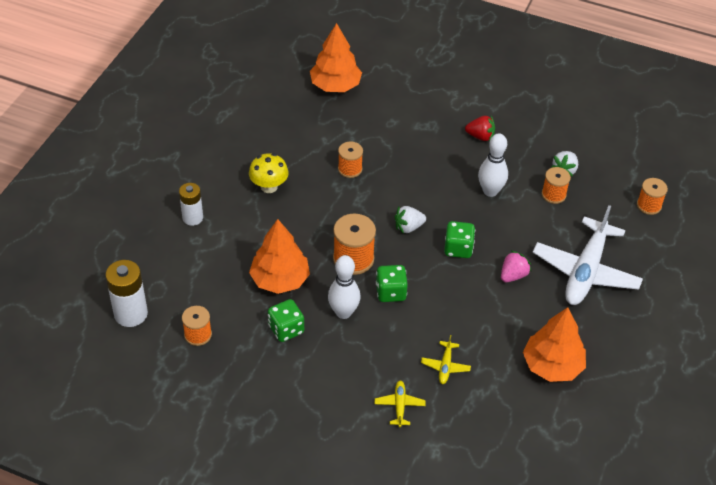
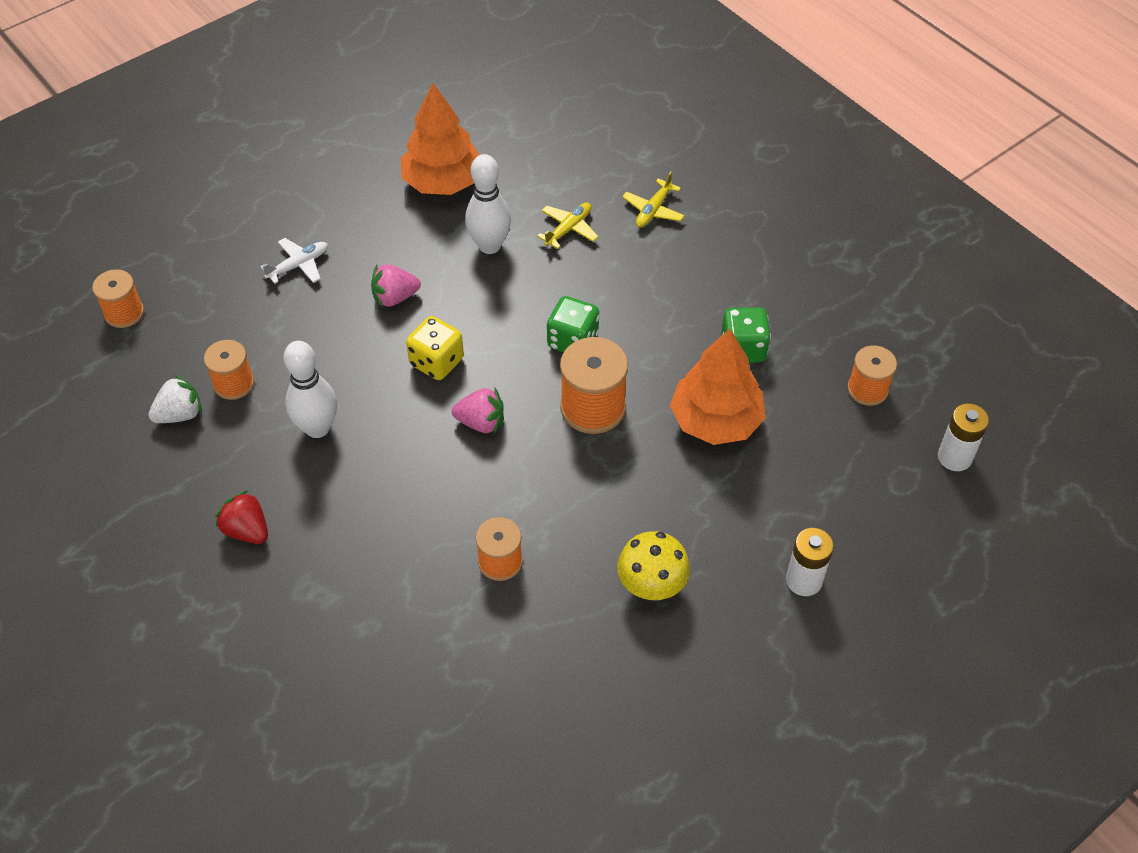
camera: 150 degrees left, 5 degrees up
white battery [105,260,148,327] -> white battery [938,403,989,471], size x0.67
orange tree [310,23,362,92] -> none
white bowling pin [328,255,361,319] -> white bowling pin moved to [465,154,511,254]
white strawberry [394,206,426,234] -> pink strawberry [452,388,504,434]
green dice [444,221,475,258] -> yellow dice [406,316,464,380]
white plane [533,205,643,305] -> white plane [261,238,328,284], size x0.42

